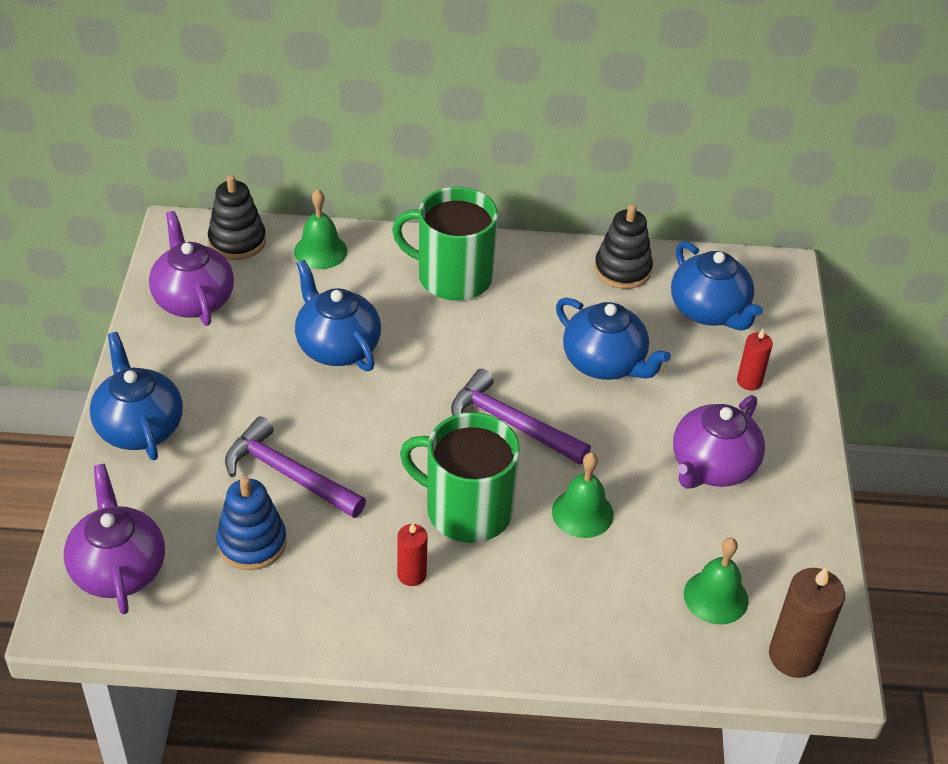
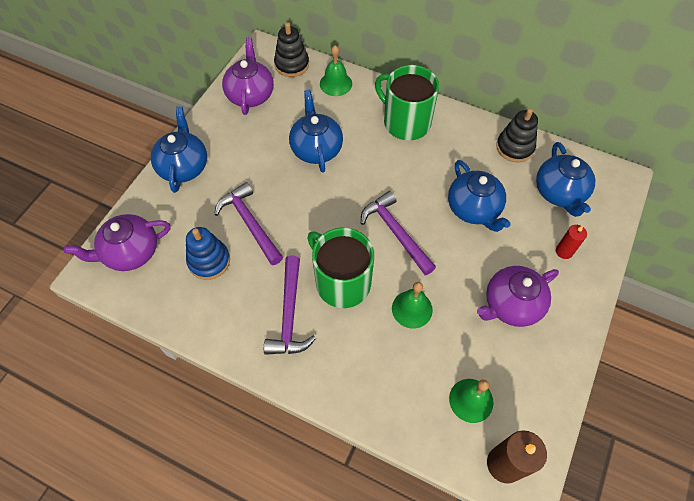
camera: 25 degrees right, 15 degrees up
purple teapot [64,464,165,614] -> purple teapot turned 120 degrees counterclockwise [64,214,170,271]
red candle [397,523,428,586] -> purple hammer [264,256,316,355]

